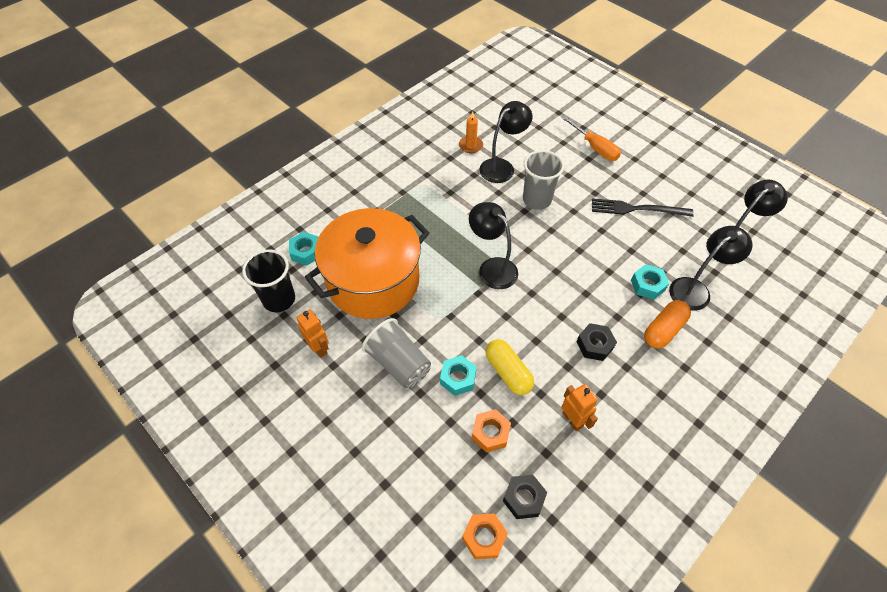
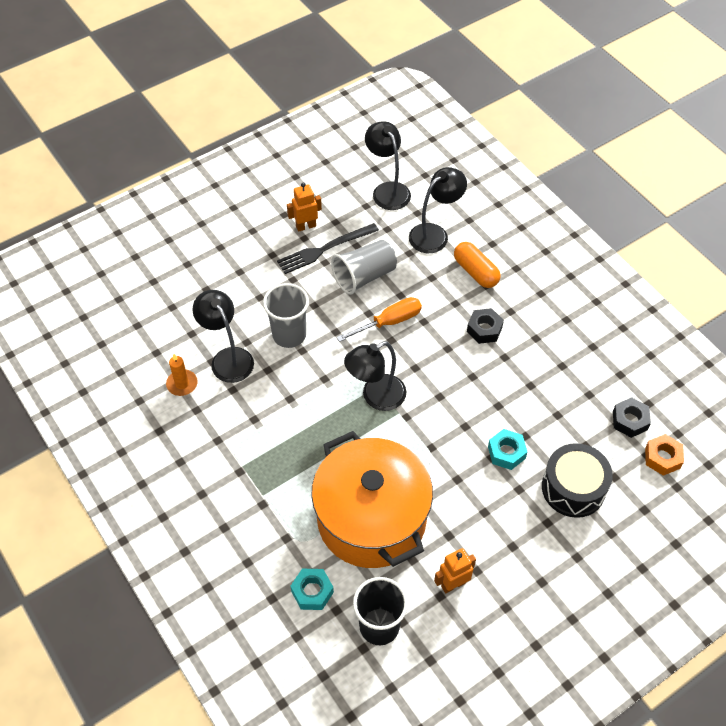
camera: 80 degrees left, 0 degrees up
grey cup [362,318,431,388] -> grey cup moved to [331,240,397,295]
orange nut [471,409,511,453] -> none
yellow capsule [485,339,534,395] -> none
orange screwdriver [562,116,621,161] -> orange screwdriver moved to [337,297,422,342]
orange robot [562,384,598,431] -> orange robot moved to [287,182,322,232]
black fork [592,198,694,217] -> black fork turned 45 degrees clockwise [277,223,379,274]
turquoise nut [631,264,669,300] -> none
black lamp [669,226,752,311] -> black lamp turned 75 degrees clockwise [409,167,467,253]
none -> black drum [542,443,613,518]

